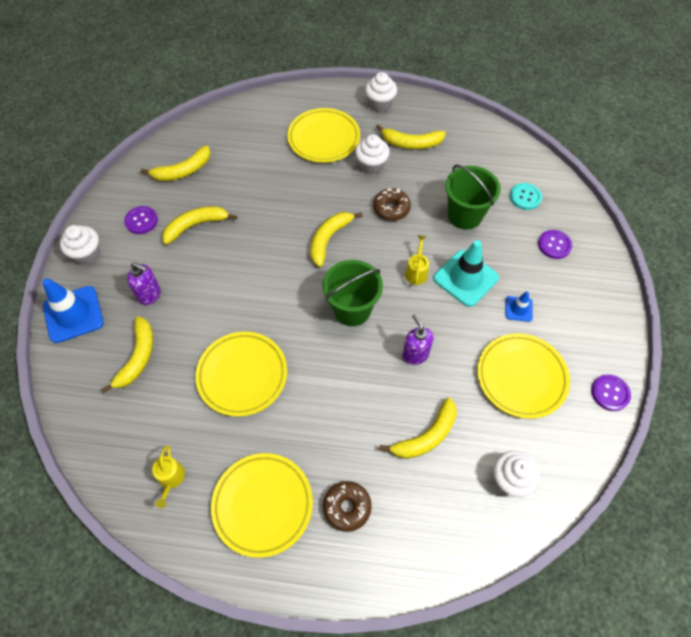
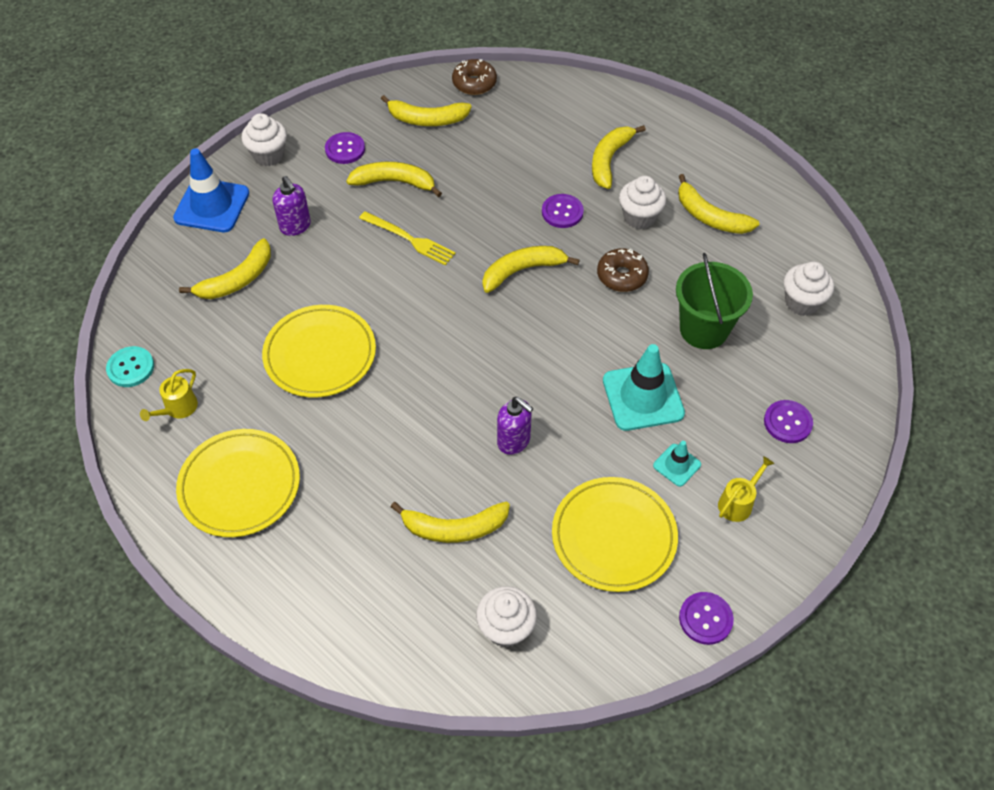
camera: 35 degrees right, 5 degrees down
yellow plate [287,108,360,163] -> yellow banana [592,125,646,189]
green bucket [323,260,383,326] -> none
brown donut [323,481,372,532] -> brown donut moved to [452,59,497,95]
white cupcake [365,72,397,112] -> white cupcake moved to [784,262,834,316]
purple soap dispenser [402,314,434,365] -> purple soap dispenser turned 120 degrees clockwise [497,397,533,455]
yellow watering can [405,235,429,285] -> yellow watering can moved to [718,456,774,522]
blue traffic cone [505,291,533,322] -> turquoise traffic cone [653,441,701,487]
turquoise button [510,183,542,210] -> turquoise button moved to [106,346,154,387]
none -> yellow fork [359,211,456,266]
none -> purple button [542,194,584,228]

